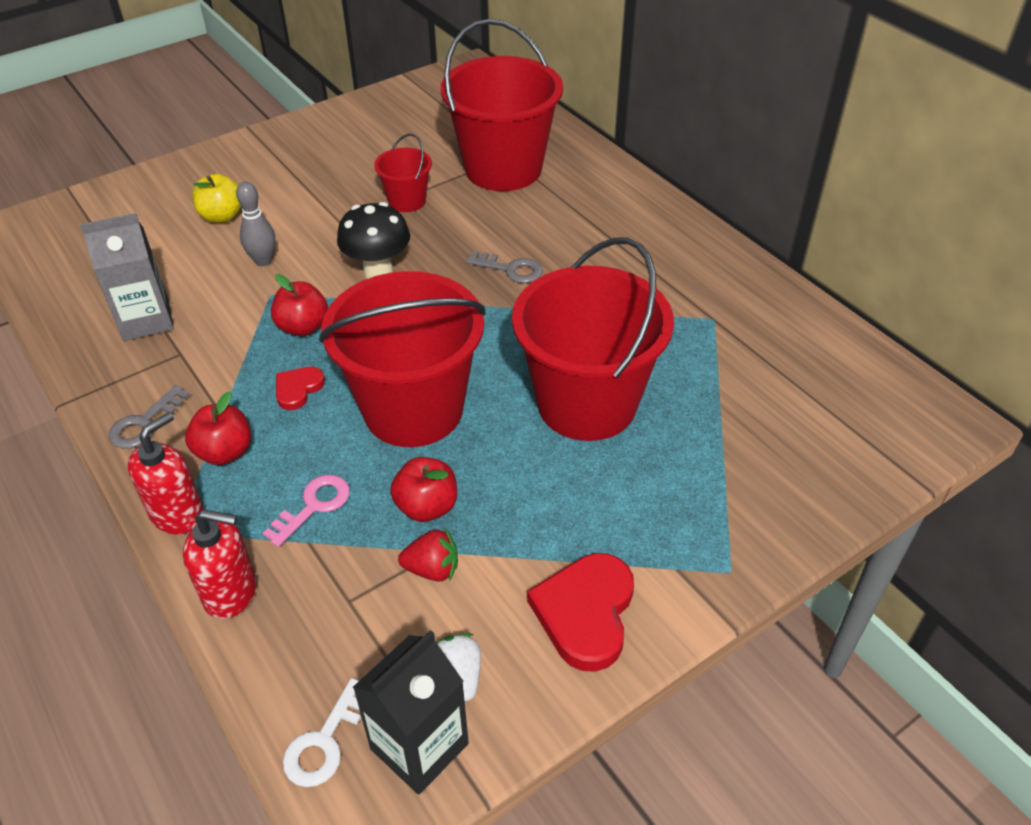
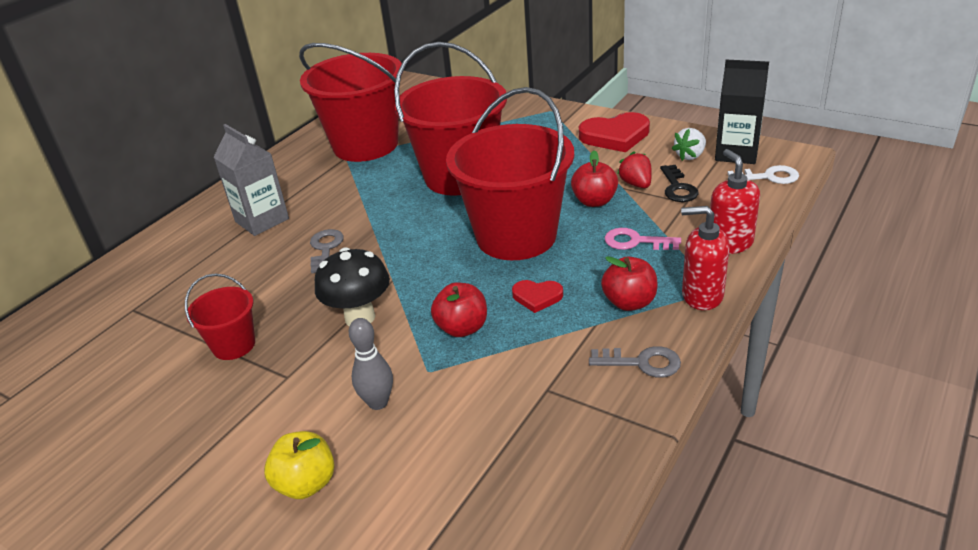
camera: 110 degrees left, 10 degrees down
grey carton [80,213,174,341] -> grey carton moved to [214,124,289,236]
red bucket [441,19,563,191] -> red bucket moved to [299,43,403,162]
none -> black key [660,165,699,202]

